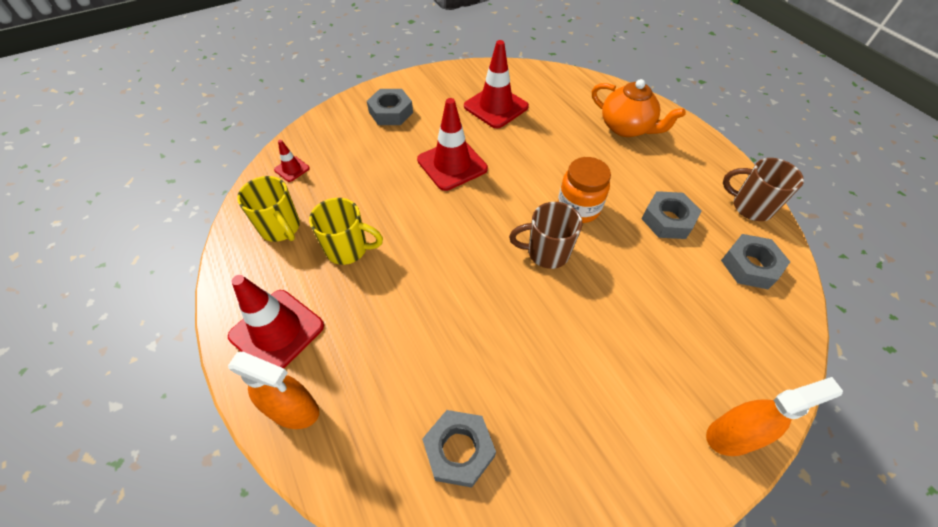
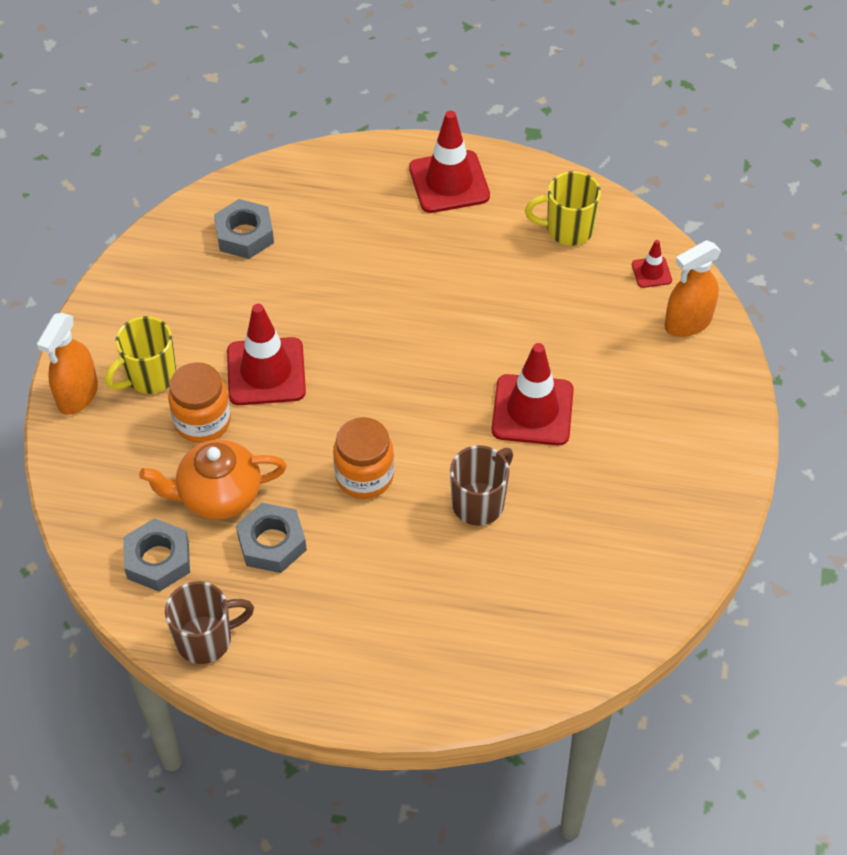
camera: 130 degrees right, 0 degrees up
orange spray bottle [228,351,319,429] -> orange spray bottle moved to [664,240,721,337]
yellow mug [309,198,383,265] -> yellow mug moved to [105,316,176,394]
grey nut [367,89,413,125] -> none
red traffic cone [464,40,529,128] -> red traffic cone moved to [227,304,306,405]
brown mug [509,202,582,269] -> brown mug moved to [450,445,513,526]
orange teapot [592,79,686,137] -> orange teapot moved to [139,439,287,520]
none -> orange jar [168,362,231,443]

